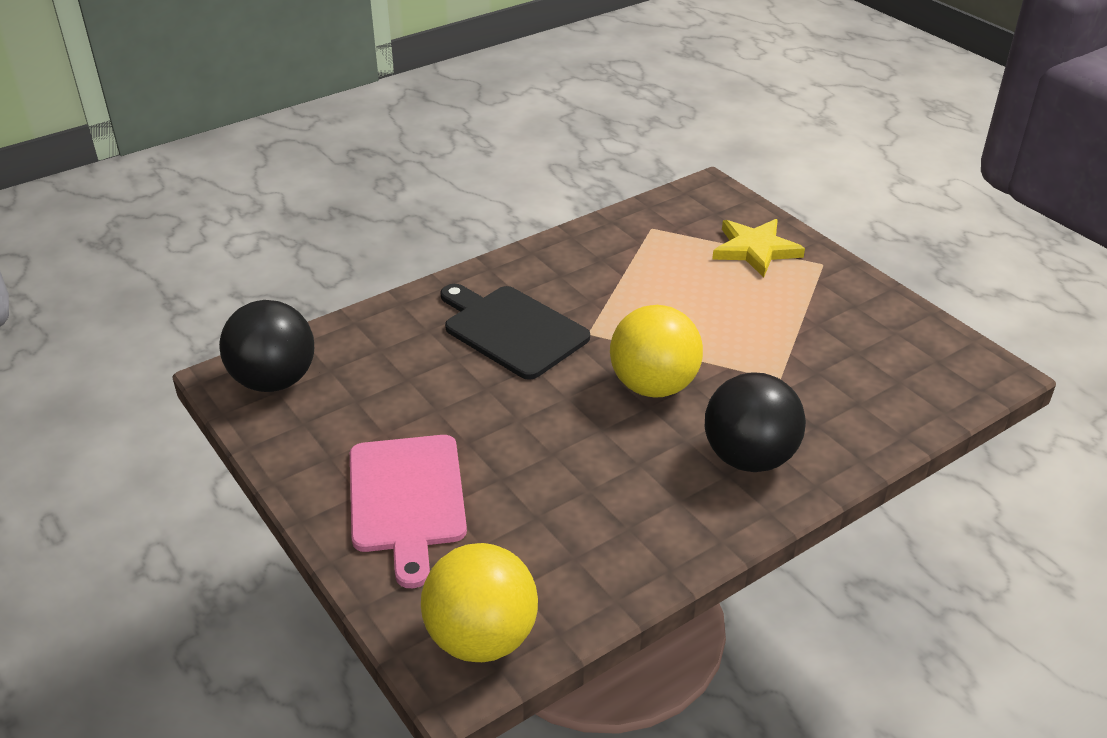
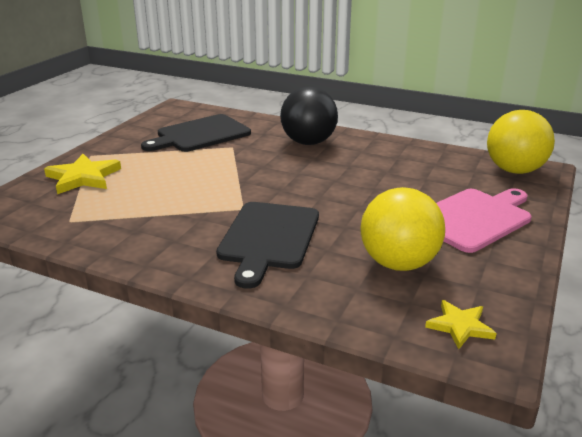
camera: 120 degrees left, 10 degrees down
black ball [219,300,314,392] -> yellow star [425,300,497,349]
yellow ball [610,305,703,398] -> yellow ball moved to [361,187,445,271]
none -> black cutting board [141,114,251,152]

